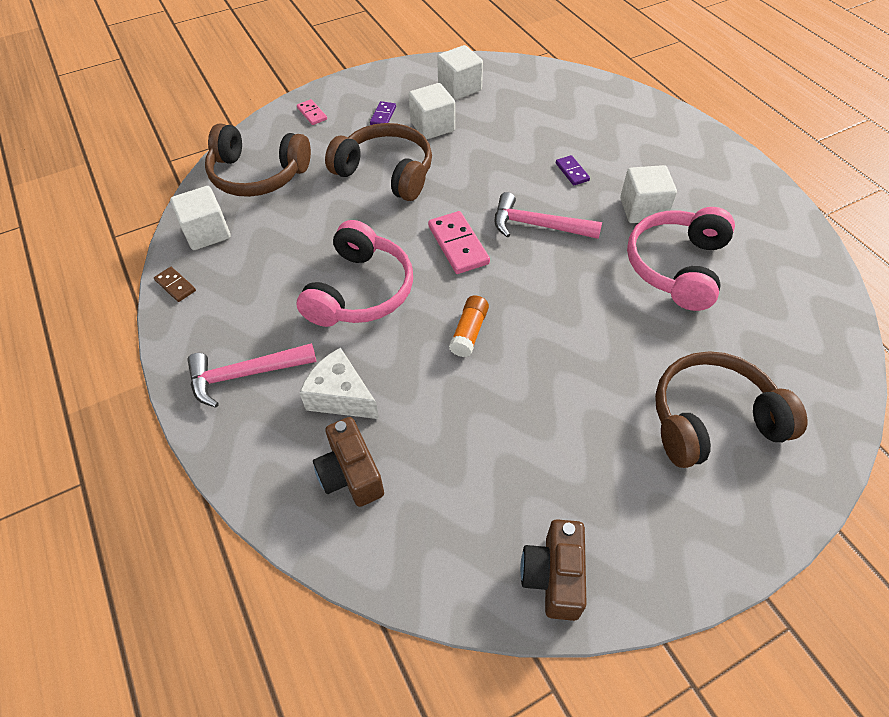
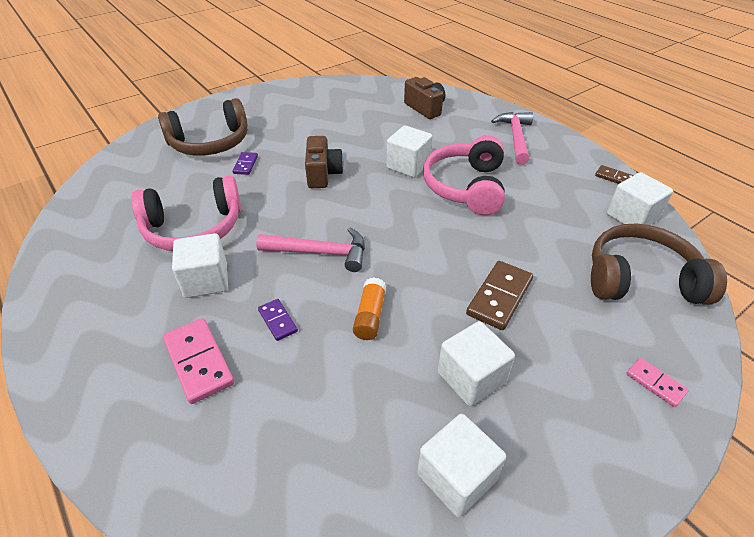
camera: 170 degrees right, 10 degrees down
pink hammer [187,343,316,408] -> pink hammer turned 60 degrees counterclockwise [491,112,533,165]
white cheese [300,348,379,419] -> none
brown headphones [325,123,432,201] -> brown domino [466,261,533,330]
purple domino [370,101,396,125] -> purple domino moved to [232,152,258,175]
pink domino [428,211,490,274] -> pink domino moved to [163,318,234,404]
orange glue stick [449,295,489,357] -> orange glue stick moved to [353,277,387,340]
brown camera [520,519,587,621] -> brown camera moved to [305,136,344,188]
pink headphones [627,207,735,311] -> pink headphones turned 60 degrees clockwise [131,175,241,251]
none -> white cube [386,125,433,178]

